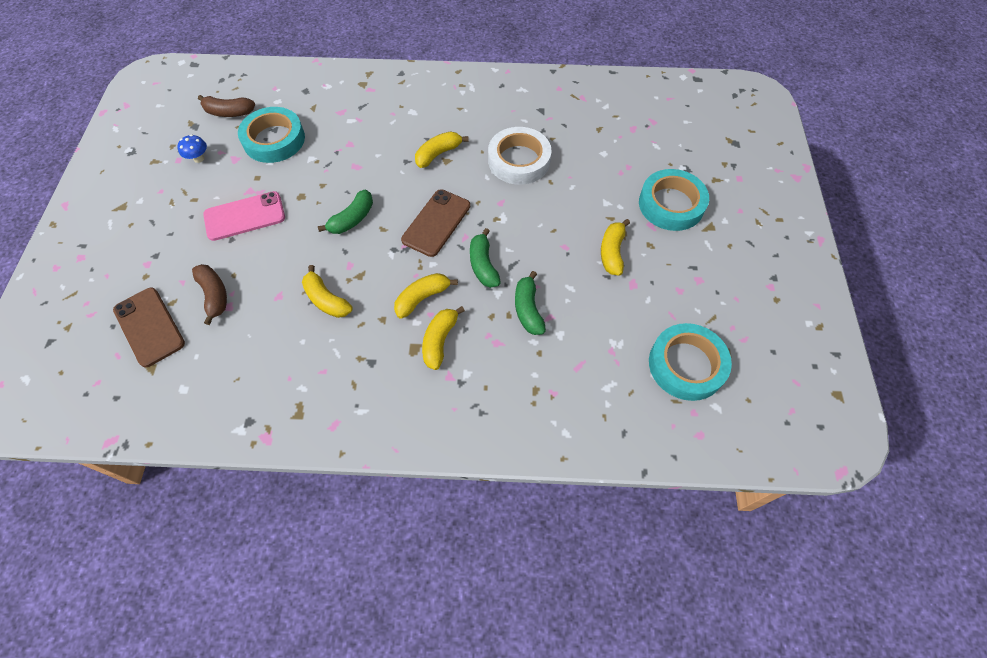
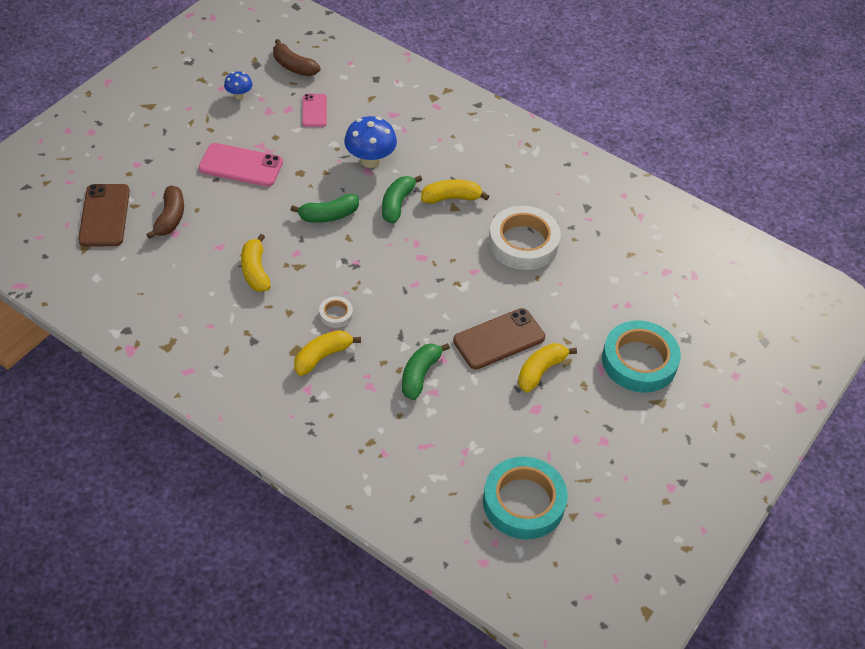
camera: 30 degrees right, 10 degrees down
turquoise tape [238,107,305,163] -> pink phone [302,94,327,127]
yellow banana [394,273,458,319] -> white tape [319,296,353,328]
brown phone [401,189,470,257] -> brown phone moved to [453,308,545,370]
green banana [470,228,501,288] -> green banana moved to [382,175,422,223]
none -> blue mushroom [344,116,397,168]

